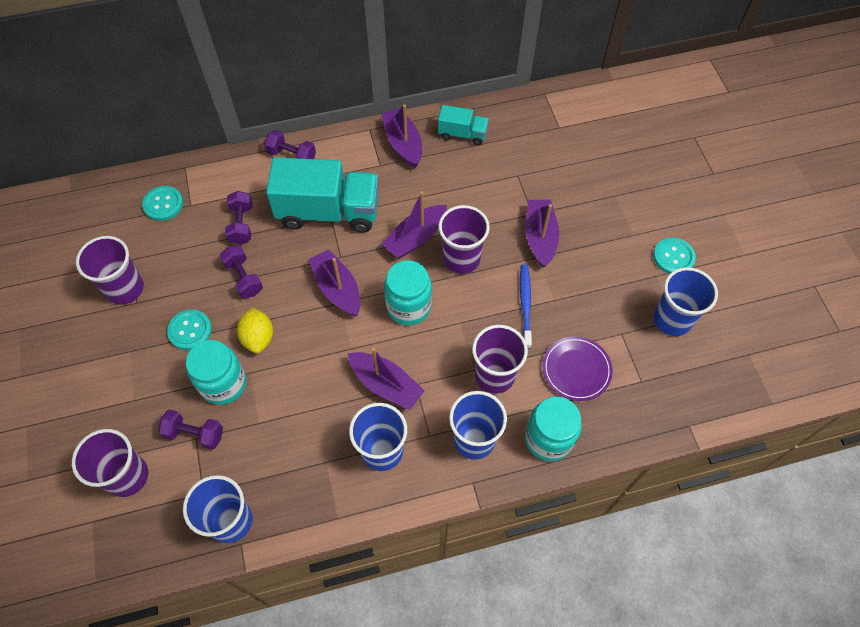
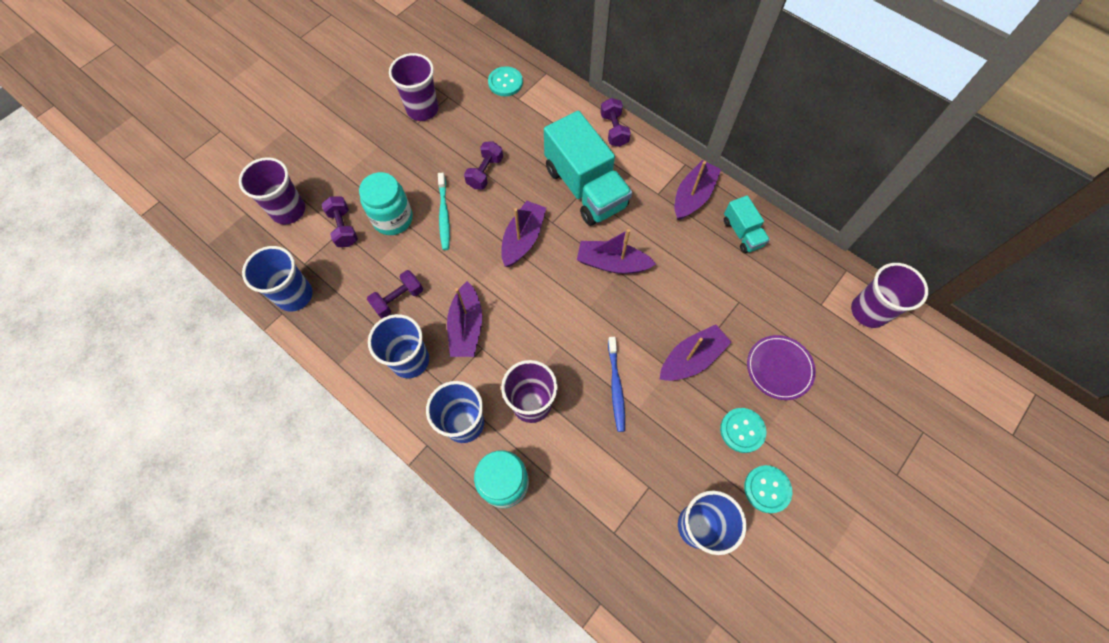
camera: 55 degrees right, 5 degrees up
turquoise button [167,309,212,350] -> turquoise button moved to [720,408,766,453]
purple dumbbell [225,191,252,244] -> purple dumbbell moved to [367,270,423,318]
yellow lemon [237,307,273,353] -> turquoise toothbrush [438,173,450,250]
turquoise jar [384,260,432,325] -> none
purple cup [439,205,490,274] -> purple cup moved to [851,263,928,328]
blue toothbrush [520,264,532,349] -> blue toothbrush turned 120 degrees clockwise [608,337,625,432]
purple plate [543,336,613,401] -> purple plate moved to [747,335,816,400]

